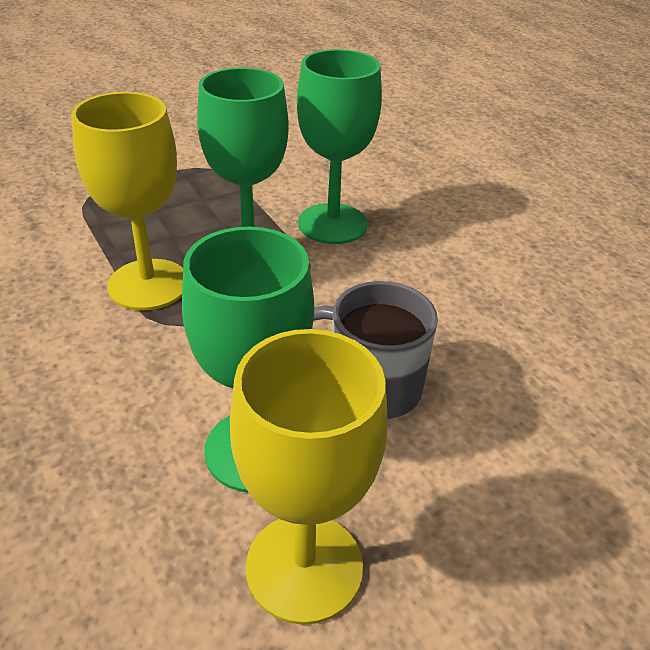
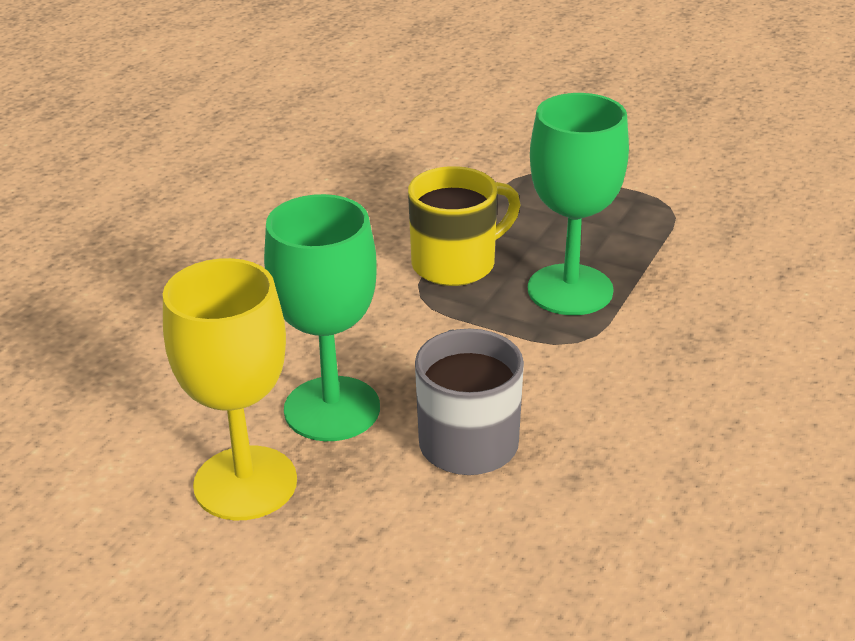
camera: 60 degrees right, 5 degrees down
yellow goblet [71,92,183,310] -> yellow mug [408,166,520,286]
green goblet [297,49,382,244] -> none

